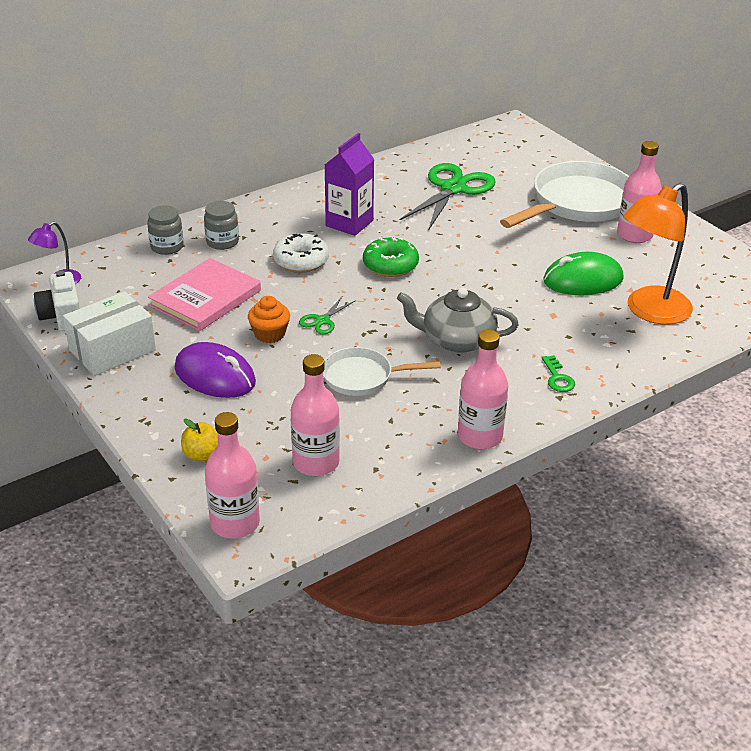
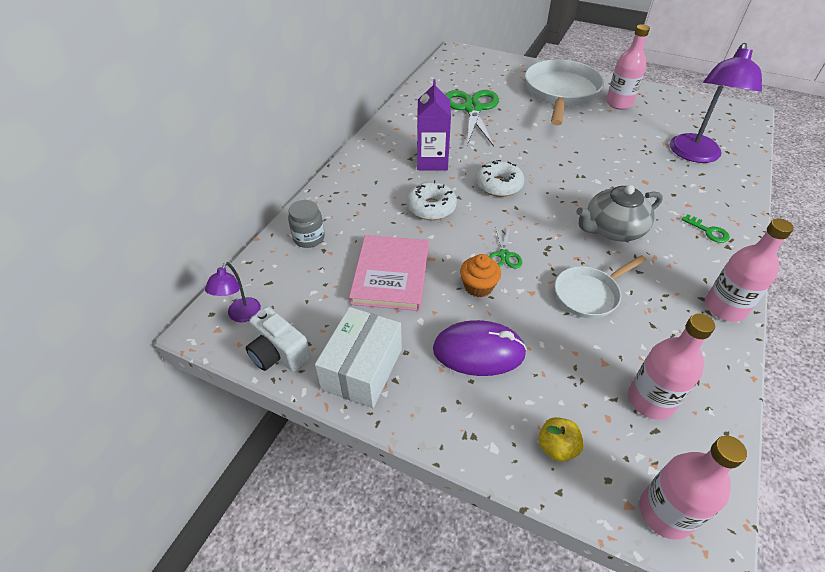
camera: 30 degrees left, 10 degrees up
grey jar [204,201,239,250] -> none
green donut [363,237,419,277] -> white donut [476,160,524,197]
green mouse [543,252,624,295] -> none
orange lamp [623,183,693,325] -> purple lamp [670,43,762,163]

